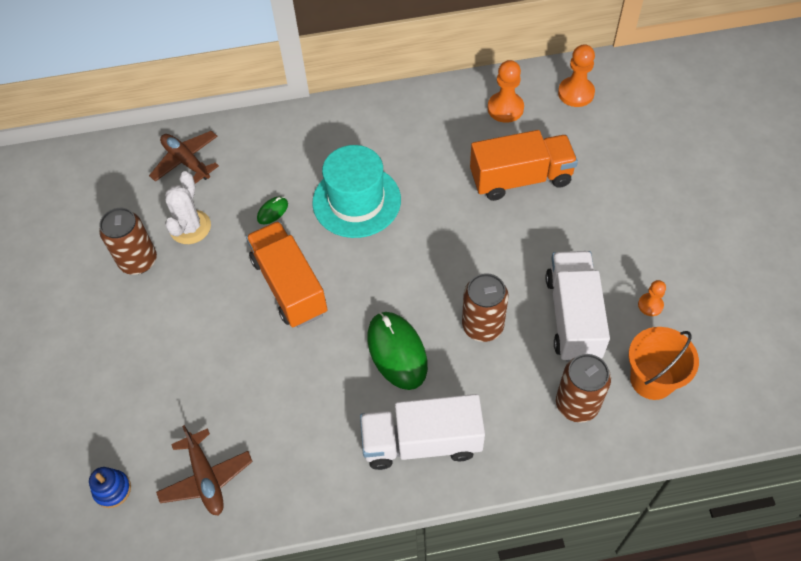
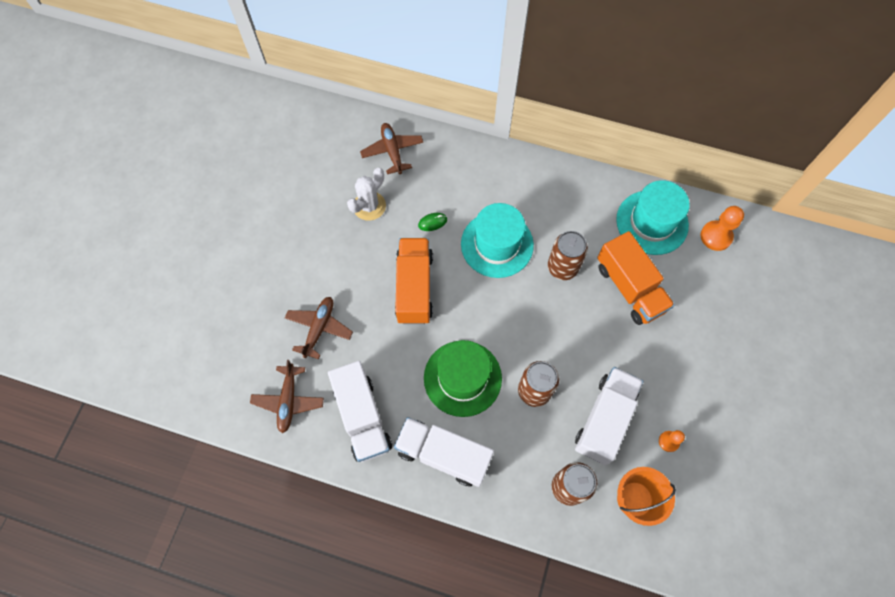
camera: 25 degrees right, 10 degrees up
blue stacking toy [89,467,131,508] -> none
brown can [99,208,157,275] -> brown can moved to [548,231,588,280]
green mouse [367,312,428,390] -> green hat [424,340,502,417]
orange truck [470,130,578,201] -> orange truck turned 45 degrees clockwise [597,231,675,325]
orange pawn [488,60,524,123] -> turquoise hat [616,180,690,255]
none -> brown plane [285,297,353,359]
none -> white truck [328,361,392,462]

